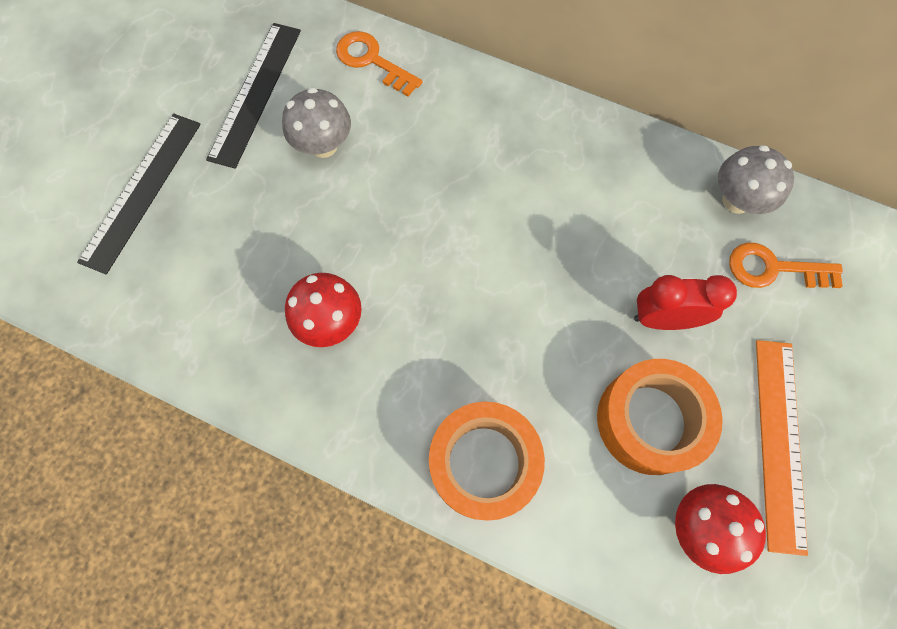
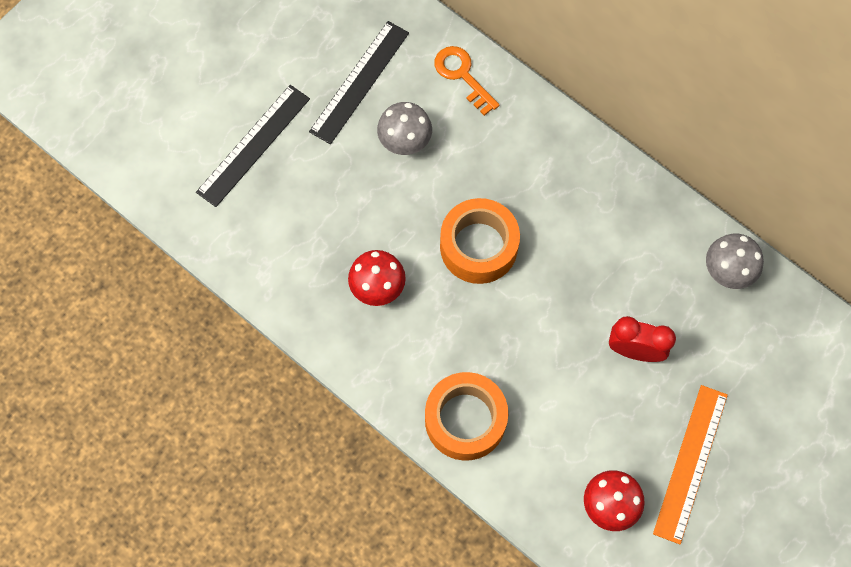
camera: 15 degrees right, 0 degrees up
orange tape [597,359,723,475] -> orange tape moved to [440,198,520,284]
orange key [729,243,843,288] -> none

